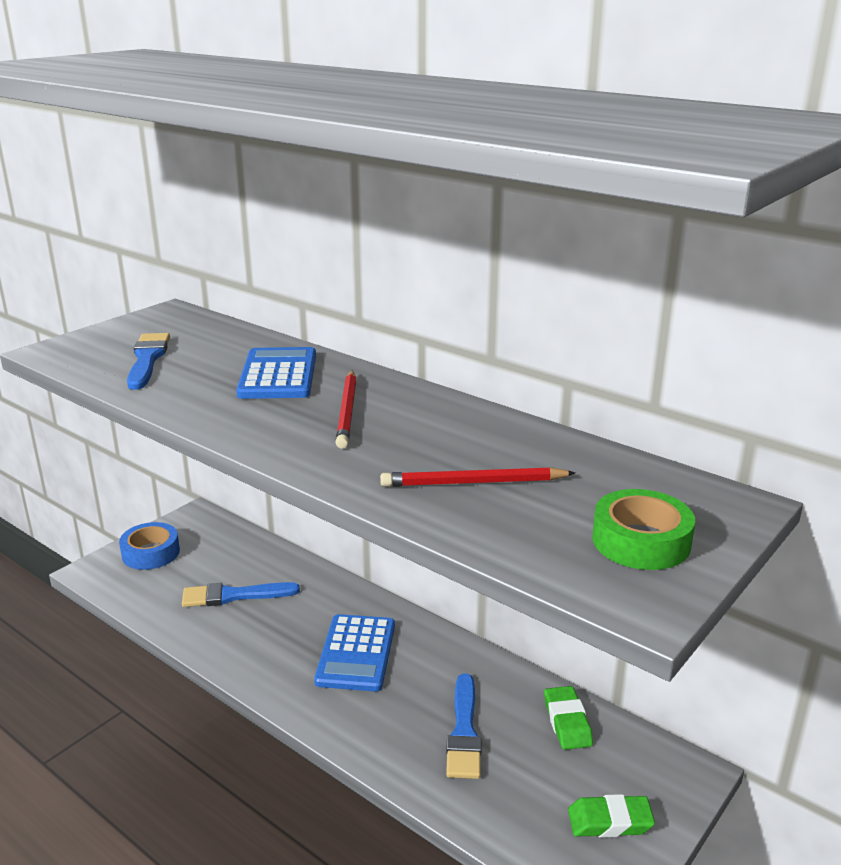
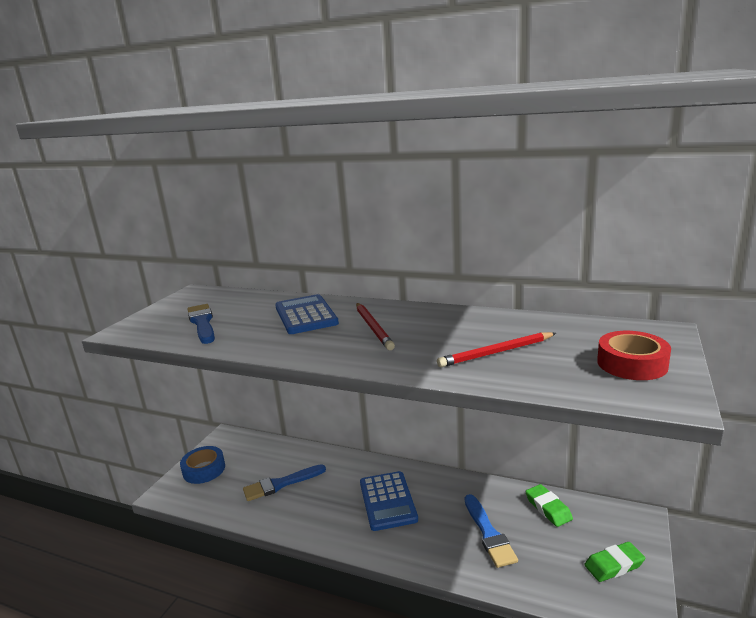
camera: 15 degrees left, 5 degrees down
green tape [592,489,695,570] -> red tape [597,331,671,380]

